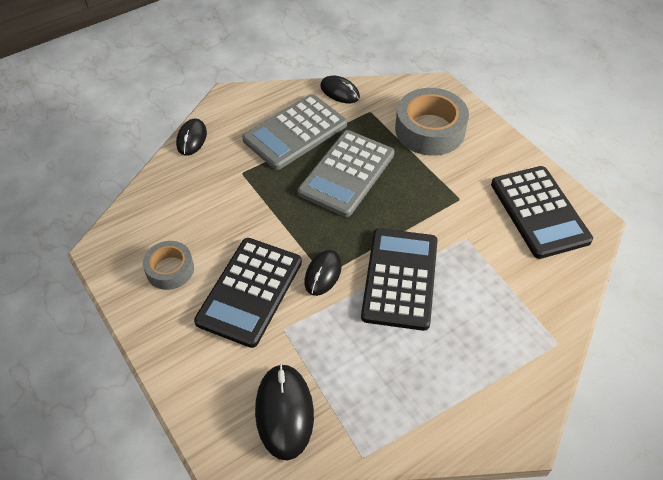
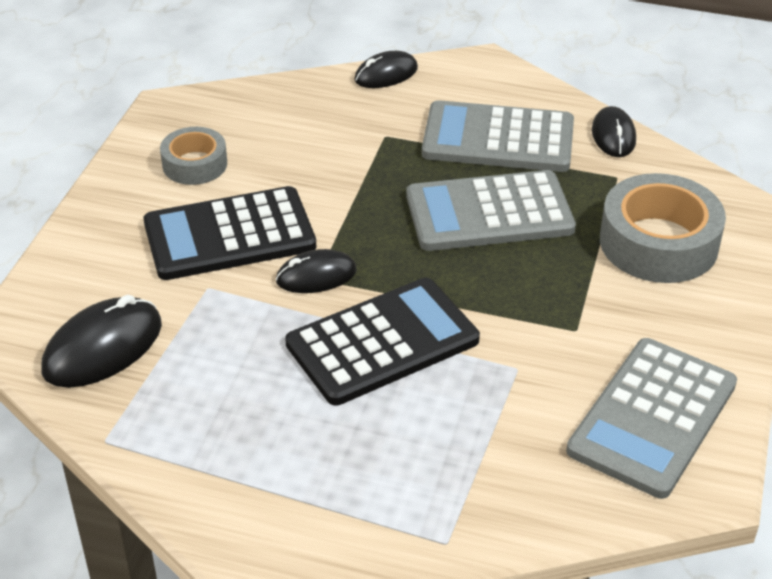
camera: 50 degrees right, 10 degrees down
black calculator [491,166,593,259] -> grey calculator [566,338,737,499]

